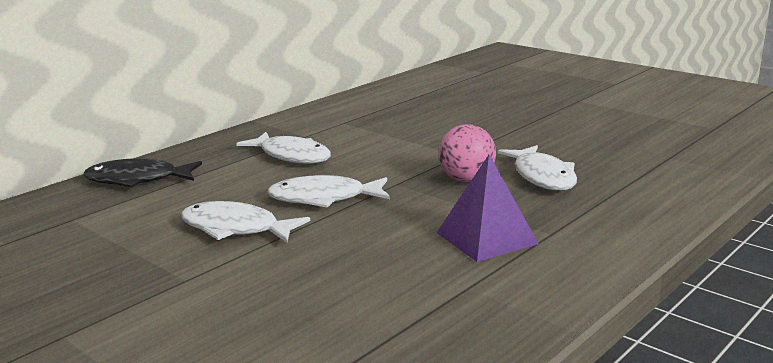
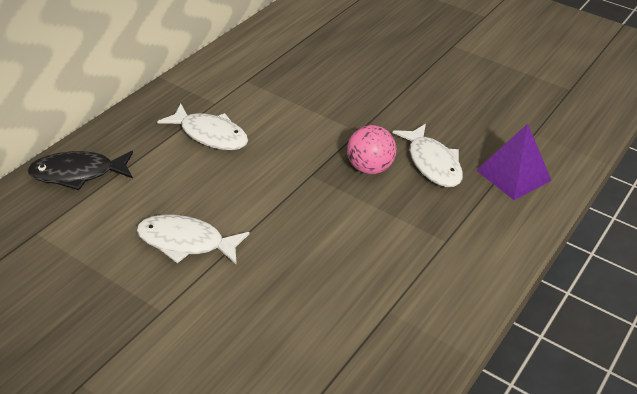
camera: 10 degrees left, 20 degrees up
white fish [267,175,390,208] -> none
purple pyramid [437,155,539,262] -> purple pyramid moved to [476,124,552,200]

